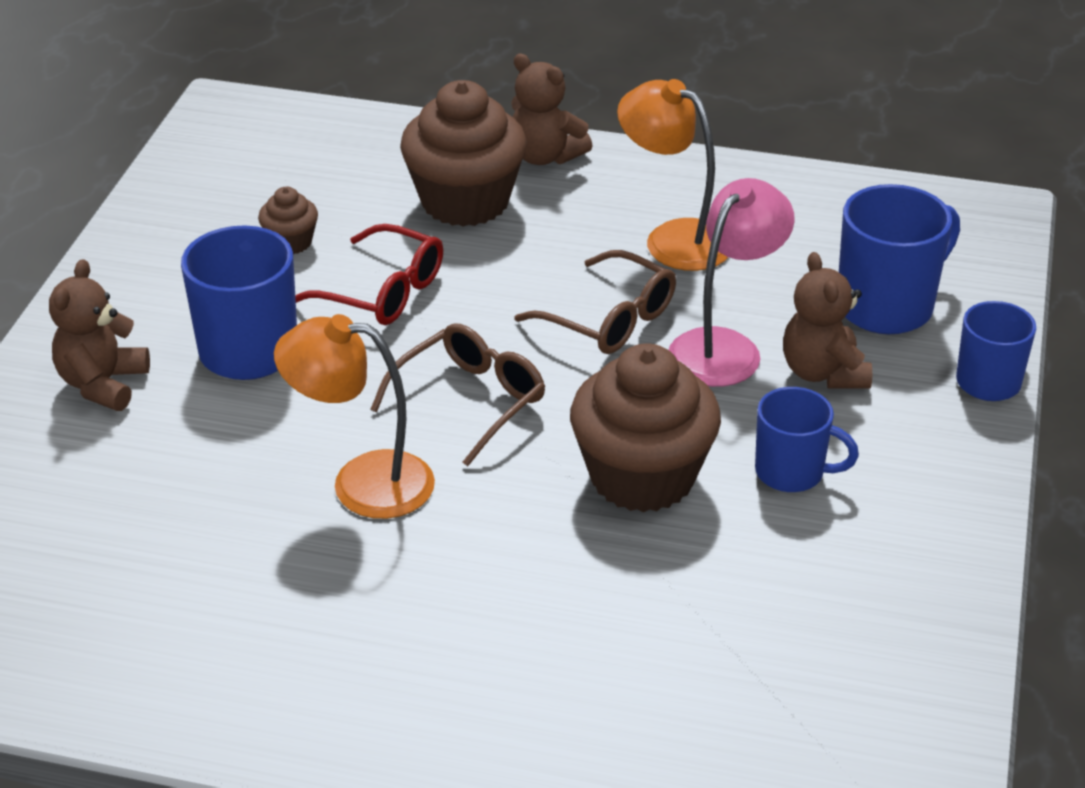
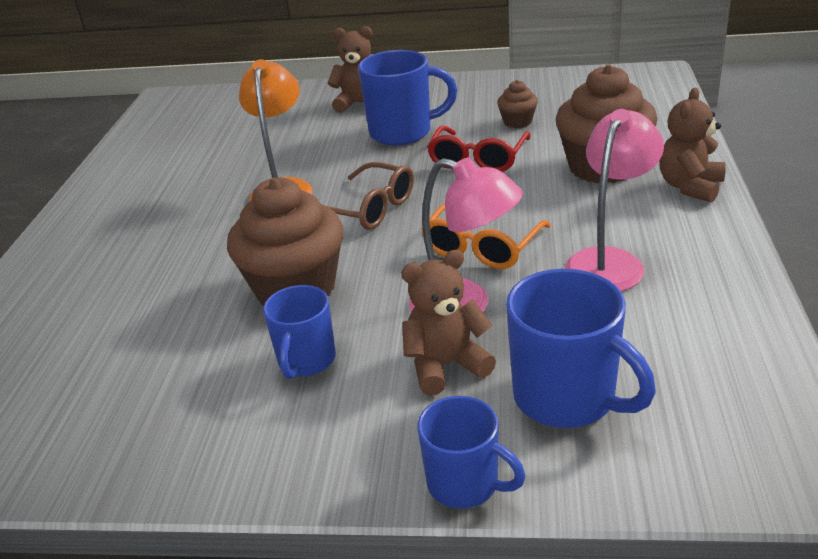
camera: 85 degrees right, 5 degrees down
brown glasses [514,250,676,354] -> orange glasses [421,203,551,269]
orange lamp [617,79,728,271] -> pink lamp [565,109,664,291]

